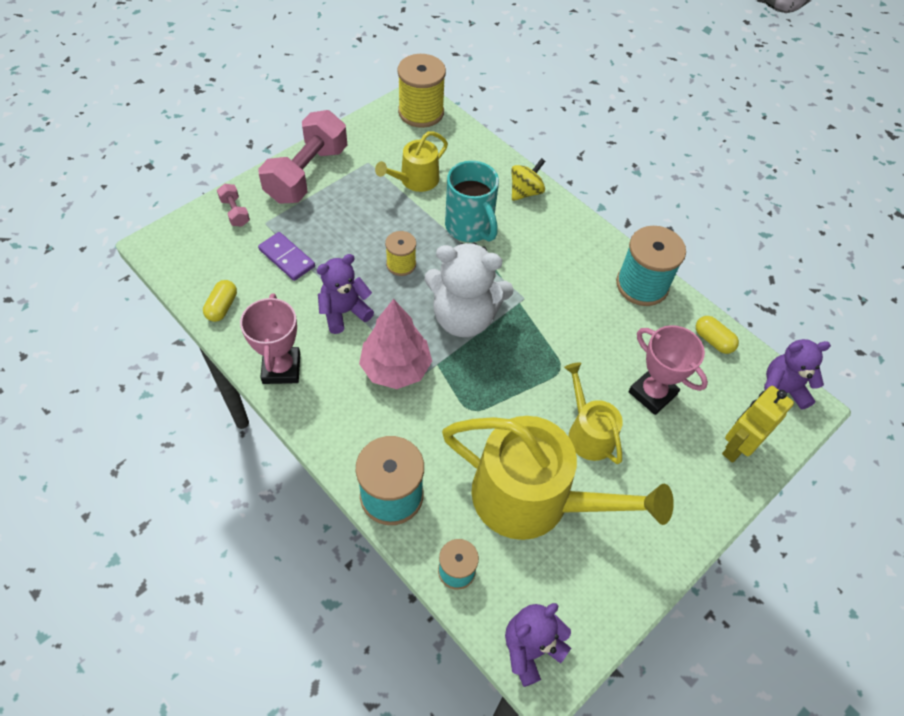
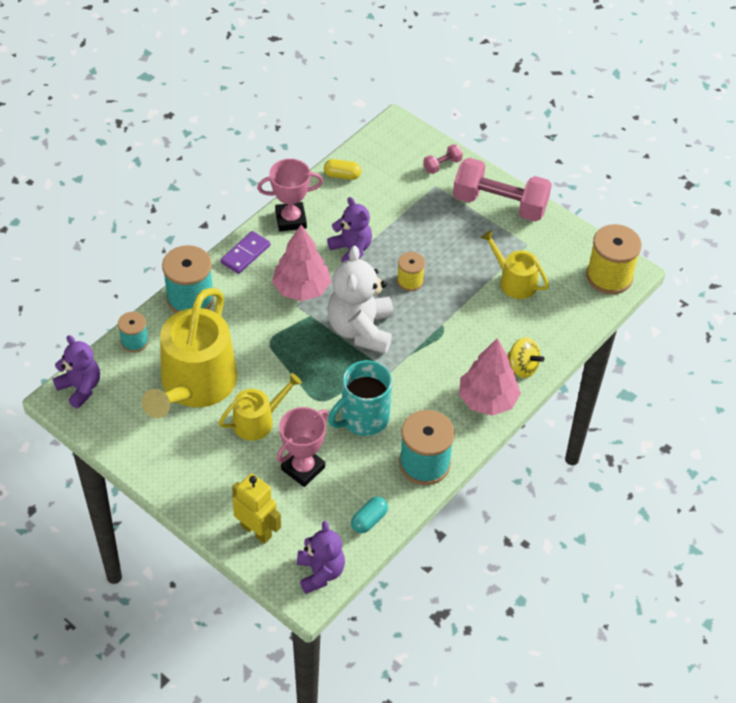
camera: 85 degrees right, 5 degrees down
purple domino [258,232,315,281] -> purple domino moved to [220,231,270,274]
turquoise mug [445,161,499,242] -> turquoise mug moved to [328,360,392,436]
yellow capsule [696,316,739,354] -> turquoise capsule [351,497,388,533]
none -> pink tree [459,338,521,416]

